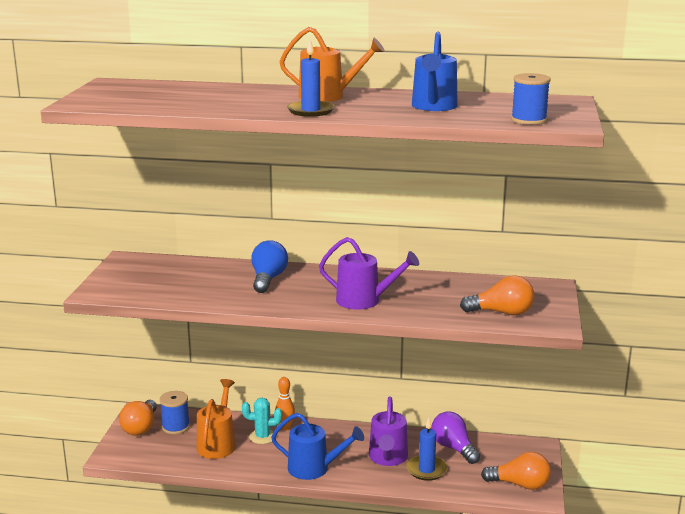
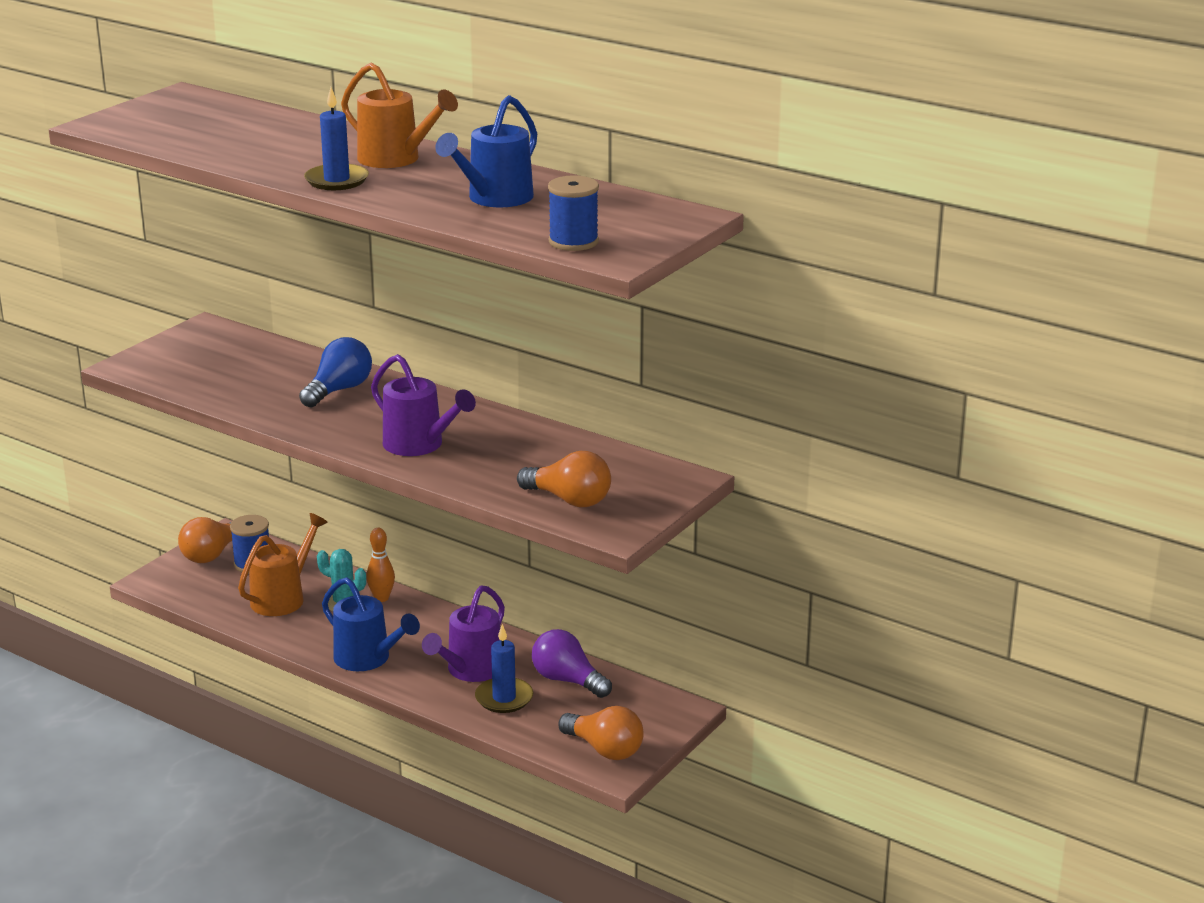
camera: 25 degrees right, 5 degrees up
purple light bulb [431,411,480,464] -> purple light bulb turned 45 degrees counterclockwise [532,629,612,698]

